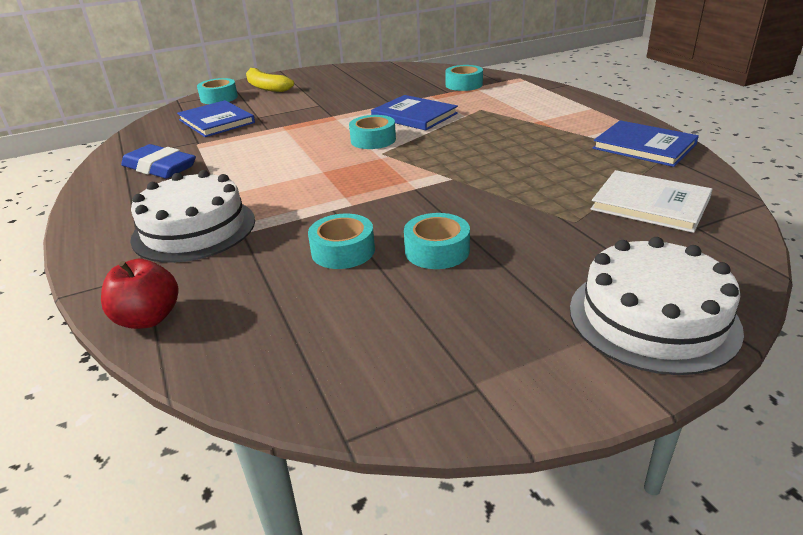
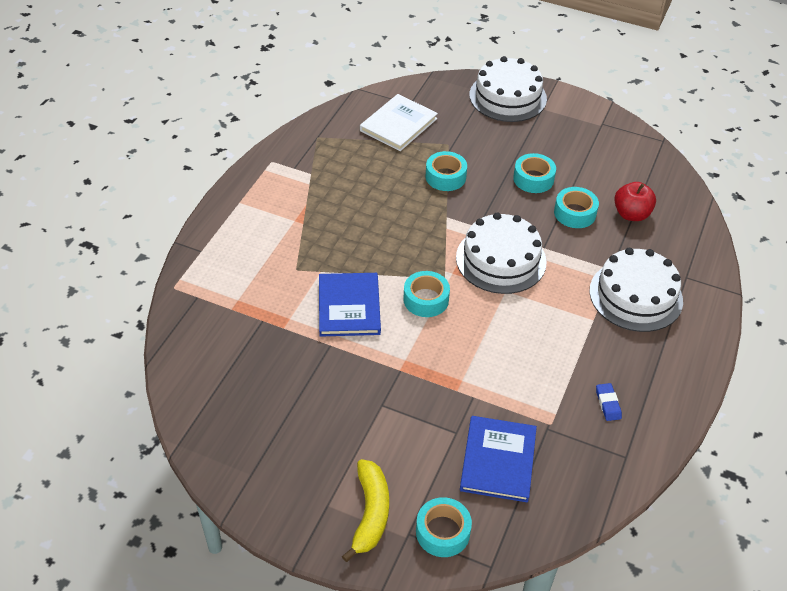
camera: 135 degrees left, 15 degrees up
red apple [101,259,178,329] -> red apple moved to [614,182,656,221]
blue eraser [121,144,196,179] -> blue eraser [596,383,622,421], size x0.48
turquoise tape [445,65,483,91] -> turquoise tape moved to [426,151,467,191]
white book [591,170,713,233] -> white book turned 45 degrees clockwise [360,94,438,151]
blue book [593,120,699,167] -> none
none -> white cake [456,213,547,294]

